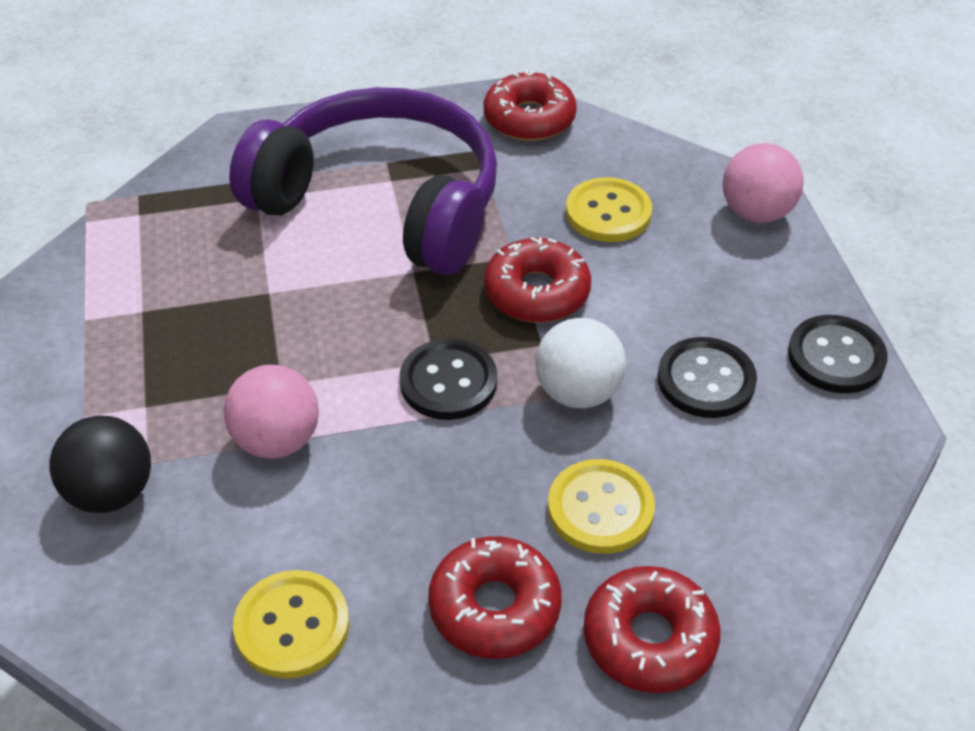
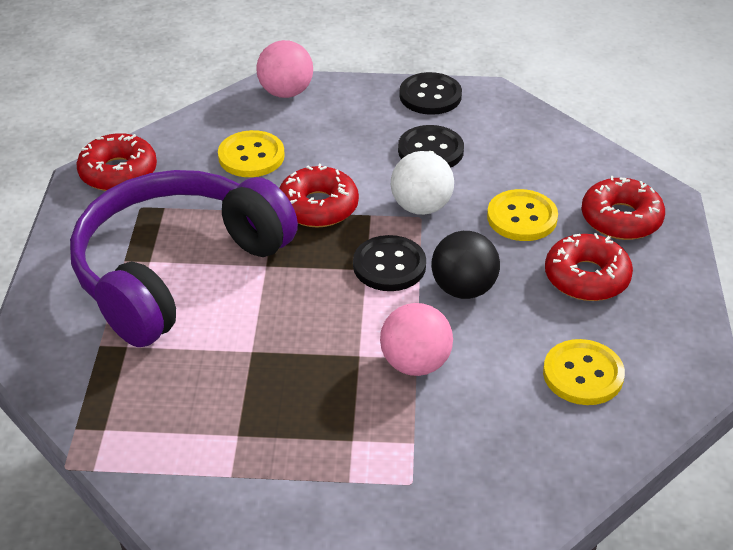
camera: 75 degrees left, 5 degrees down
black ball [49,415,151,513] -> black ball moved to [431,231,500,299]

